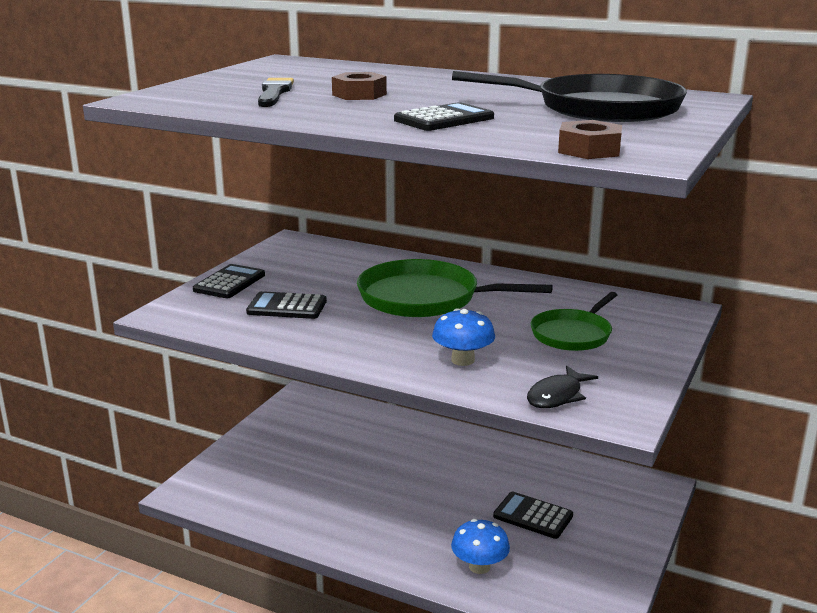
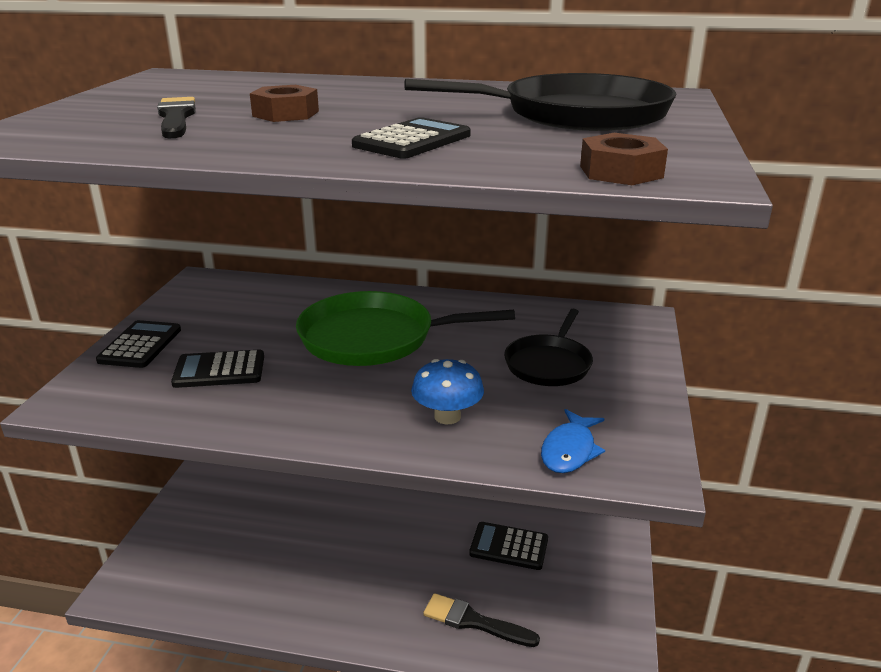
camera: 15 degrees left, 5 degrees up
blue mushroom [451,519,510,574] -> black brush [423,593,540,647]
black fish [527,366,598,408] -> blue fish [541,409,605,473]
green pan [531,292,617,351] -> black pan [504,309,593,386]

